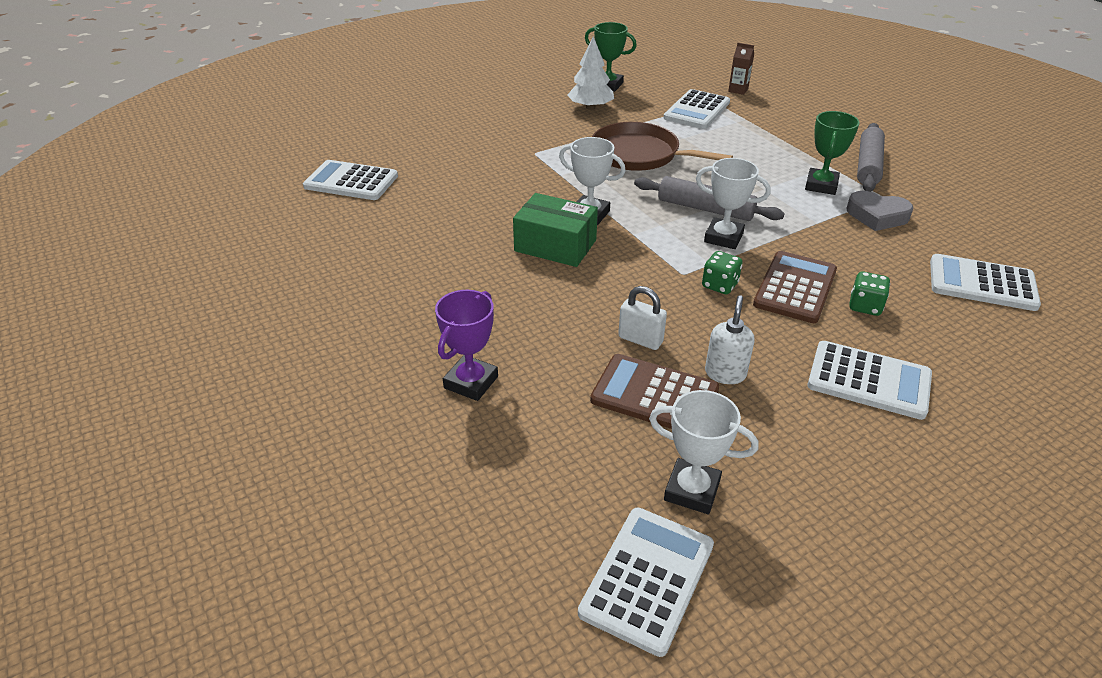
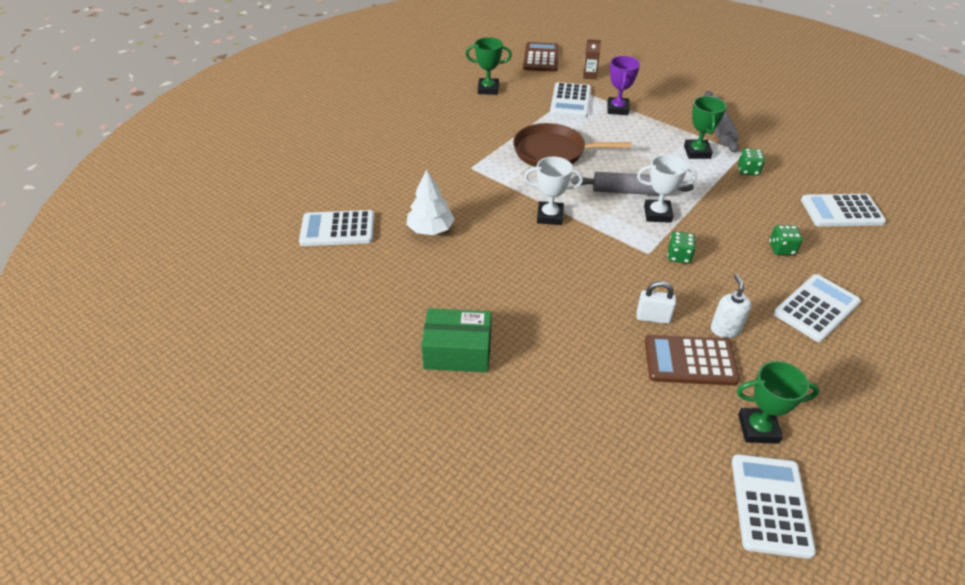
camera: 20 degrees left, 5 degrees up
purple trophy [435,290,498,401] -> purple trophy moved to [607,56,640,115]
green box [513,193,598,267] -> green box moved to [421,308,491,373]
white tree [568,36,614,110] -> white tree moved to [406,169,455,235]
white trophy [649,390,758,514] -> green trophy [737,361,819,444]
brown calculator [753,251,837,323] -> brown calculator moved to [523,42,559,72]
white calculator [807,341,932,420] -> white calculator turned 45 degrees counterclockwise [774,274,861,342]
grey heart [846,191,913,231] -> green dice [738,148,765,176]

